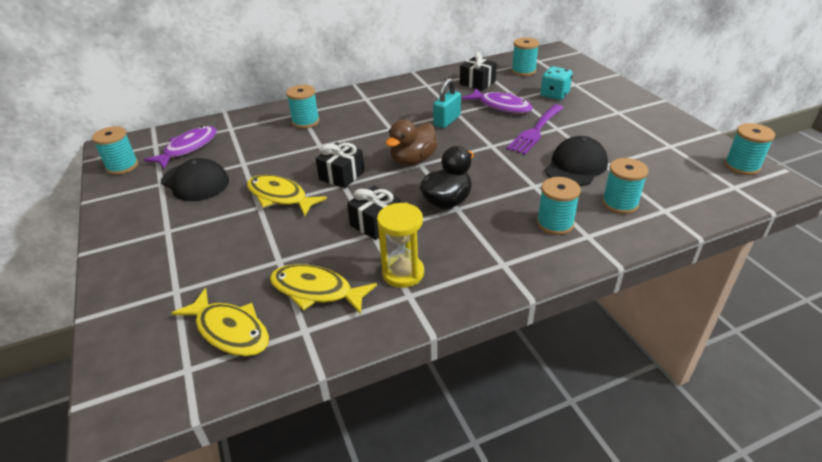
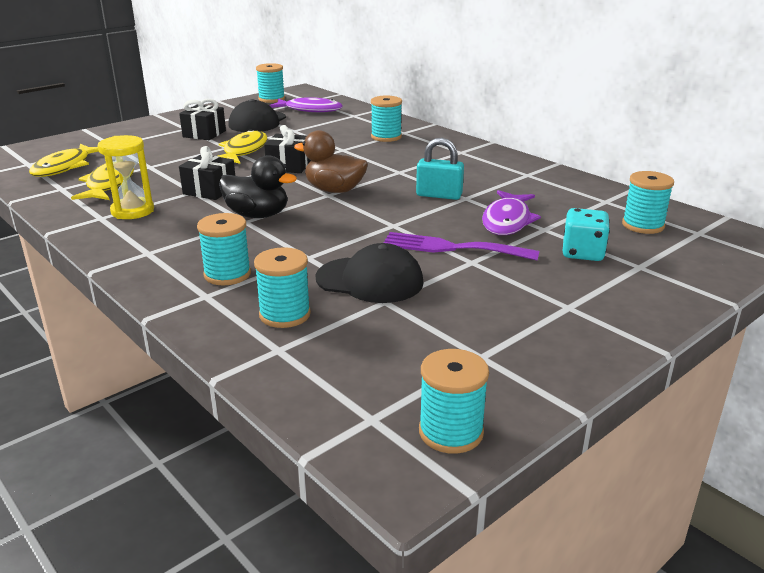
camera: 70 degrees right, 10 degrees down
black gift [460,52,497,91] -> black gift moved to [179,99,226,140]

